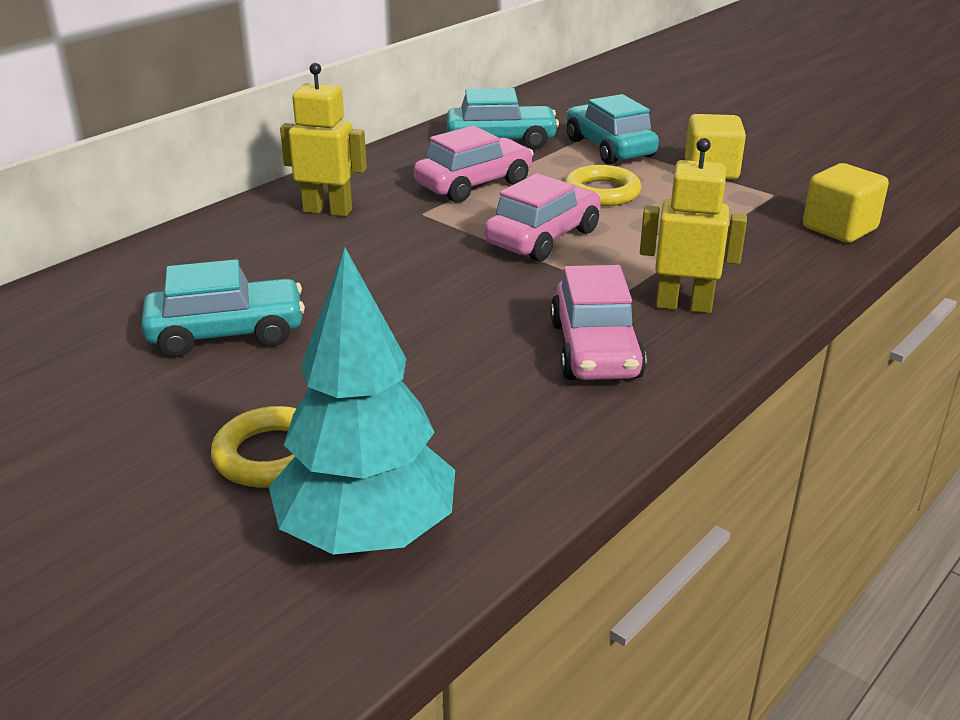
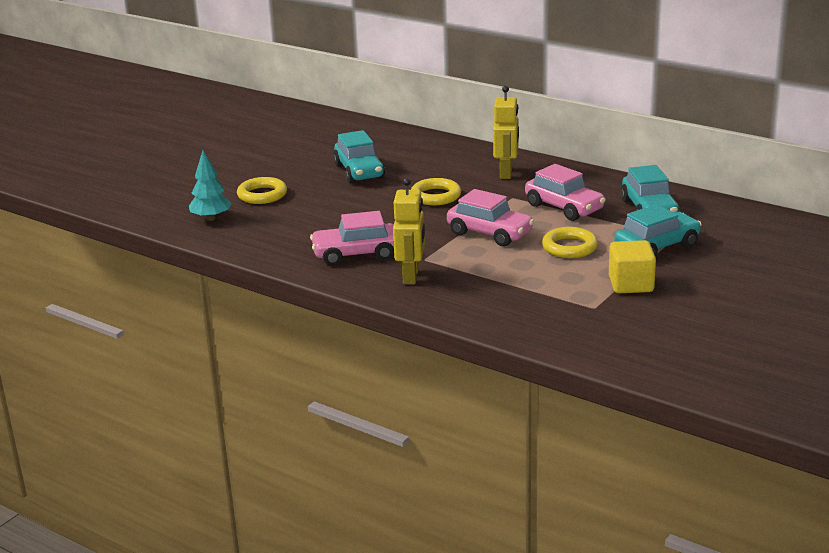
camera: 85 degrees right, 5 degrees down
turquoise tree [269,247,455,555] -> turquoise tree [189,150,231,221], size x0.58
yellow cube [803,163,889,243] -> none
none -> yellow ring [411,178,461,205]

